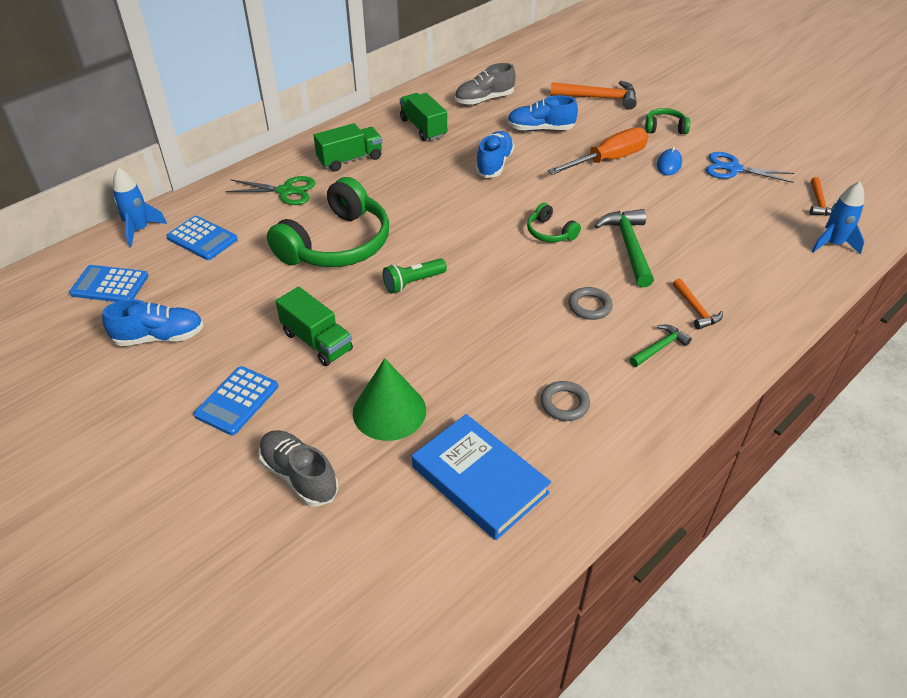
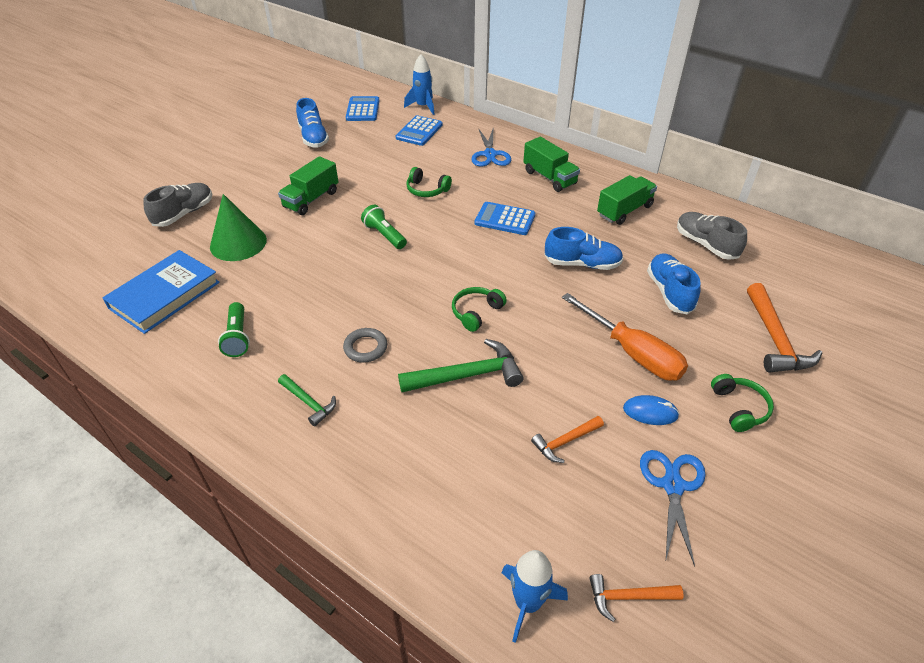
camera: 80 degrees right, 0 degrees up
blue calculator [194,366,278,435] -> blue calculator moved to [475,202,535,235]
green scissors [225,176,315,205] -> blue scissors [471,127,511,167]
green headphones [267,177,389,267] -> green headphones [406,167,452,197], size x0.45
grey ring [541,381,590,421] -> green flashlight [218,302,250,357]
orange hammer [673,279,723,330] -> orange hammer moved to [531,416,604,463]

